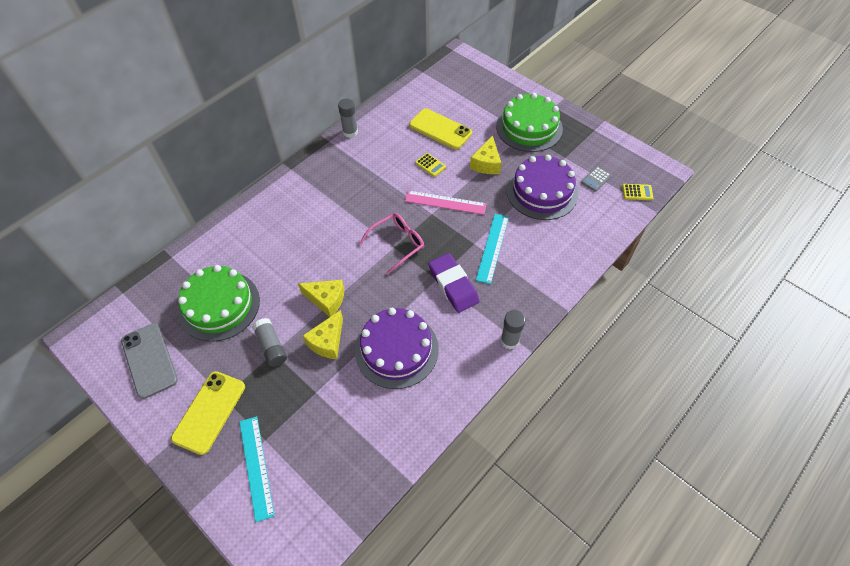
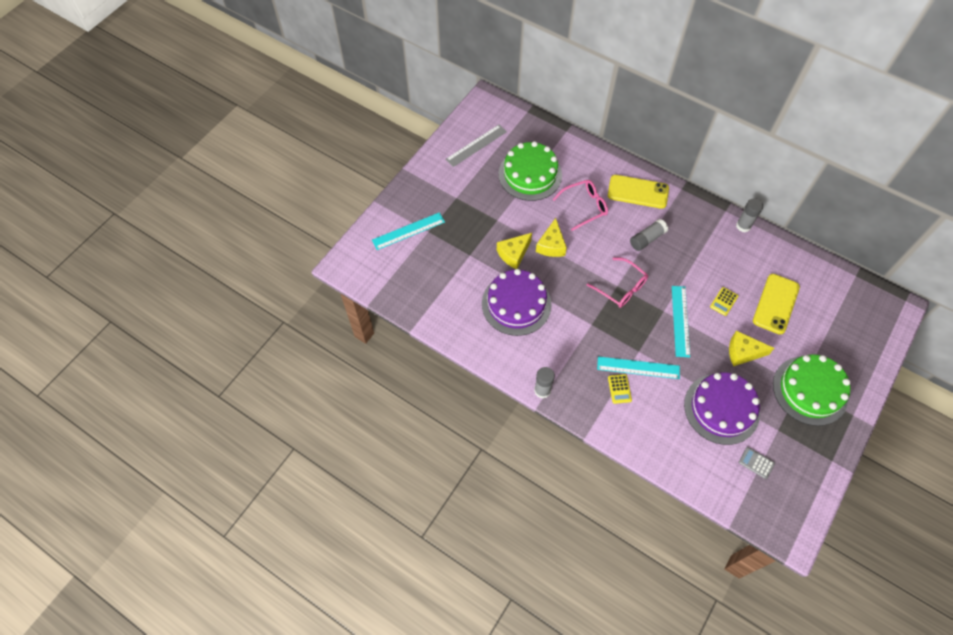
camera: 80 degrees right, 5 degrees up
grey phone [121,323,178,399] -> grey ruler [445,125,507,167]
yellow phone [171,371,245,455] -> yellow phone moved to [608,175,669,209]
grey glue stick [252,318,287,367] -> grey glue stick moved to [630,219,668,251]
yellow cheese [303,310,343,359] -> yellow cheese turned 60 degrees counterclockwise [497,233,532,269]
pink ruler [405,190,487,215] -> turquoise ruler [672,286,690,357]
purple eraser [428,253,479,313] -> none
yellow calculator [622,184,653,200] -> yellow calculator moved to [608,374,632,404]
none -> pink glasses [553,180,608,231]

